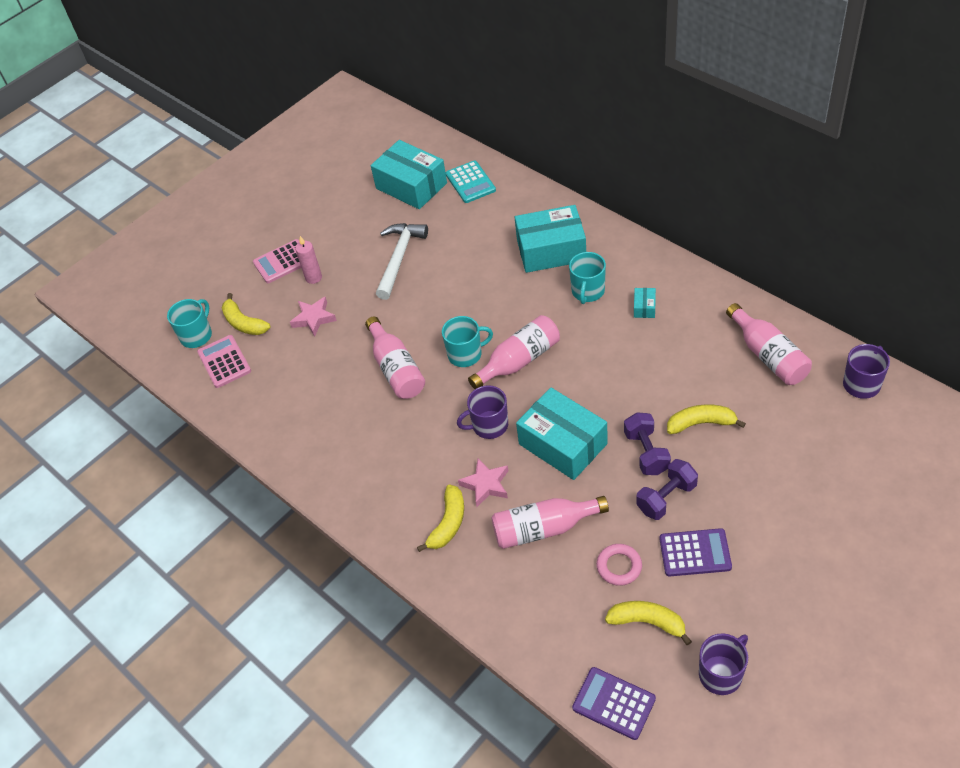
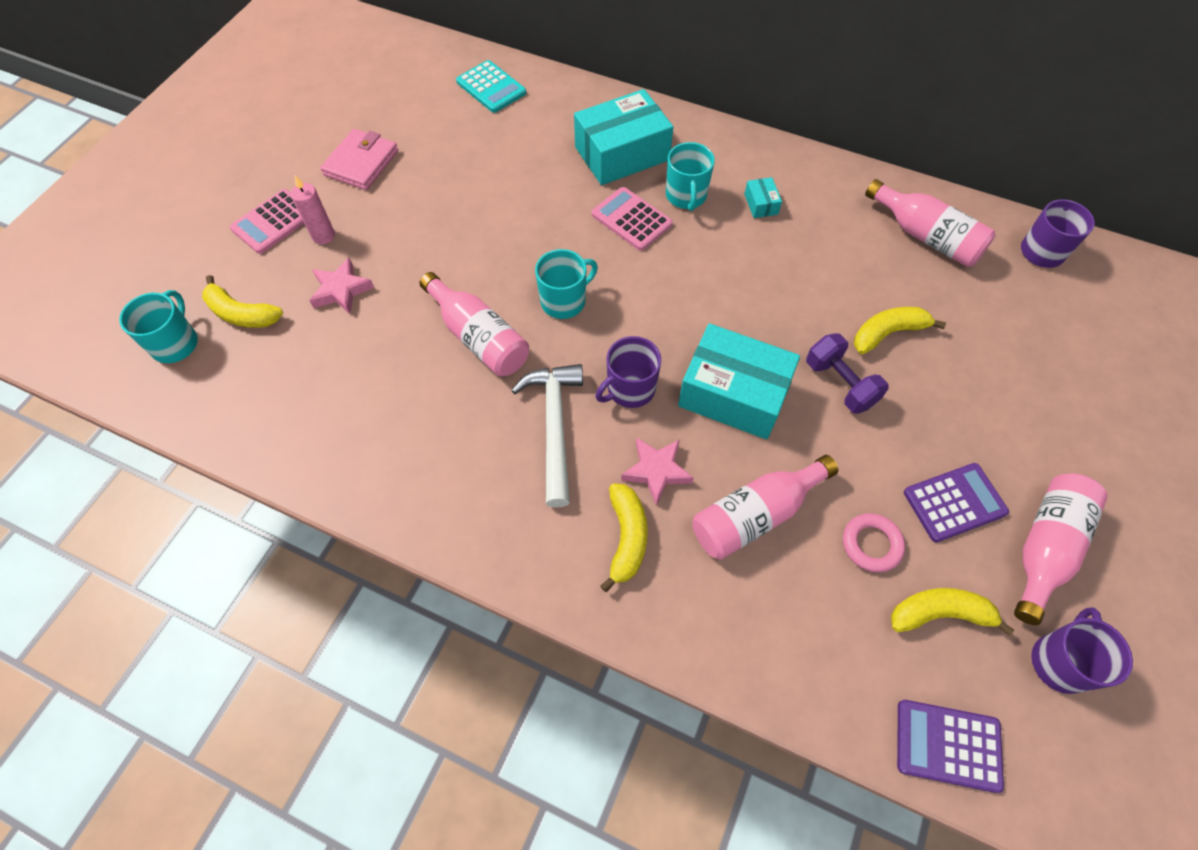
camera: 25 degrees left, 10 degrees up
pink calculator [197,335,251,388] -> pink calculator moved to [592,187,673,251]
turquoise box [371,140,447,209] -> none
white hammer [376,223,428,300] -> white hammer moved to [511,364,583,508]
pink bottle [468,315,560,389] -> pink bottle moved to [1014,473,1108,625]
purple dumbbell [636,459,698,520] -> none
none -> pink wallet [320,129,398,190]

